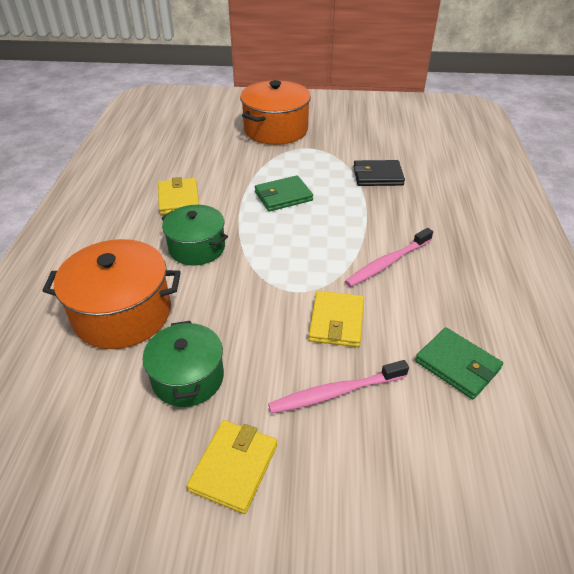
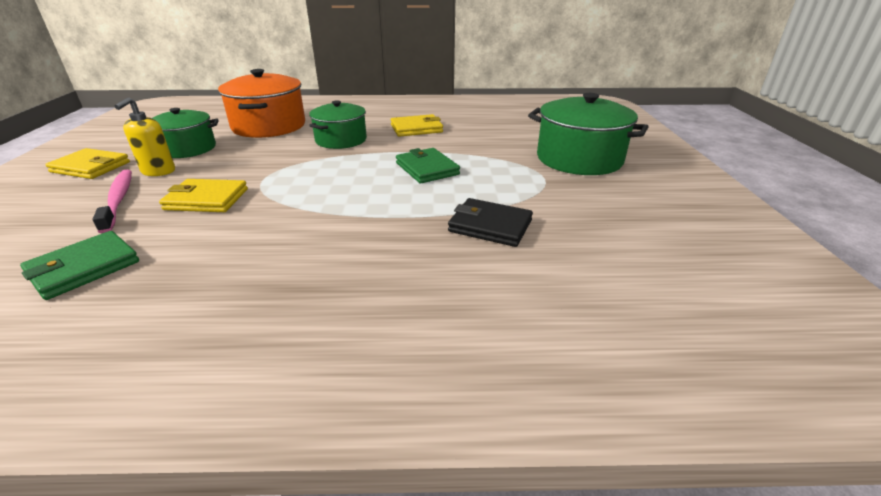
camera: 85 degrees right, 10 degrees down
orange pot [240,80,311,145] -> green pot [528,93,648,175]
pink toothbrush [345,228,433,287] -> none
black wallet [354,160,405,186] -> black wallet turned 60 degrees counterclockwise [448,198,533,247]
none -> yellow soap dispenser [114,97,175,176]

